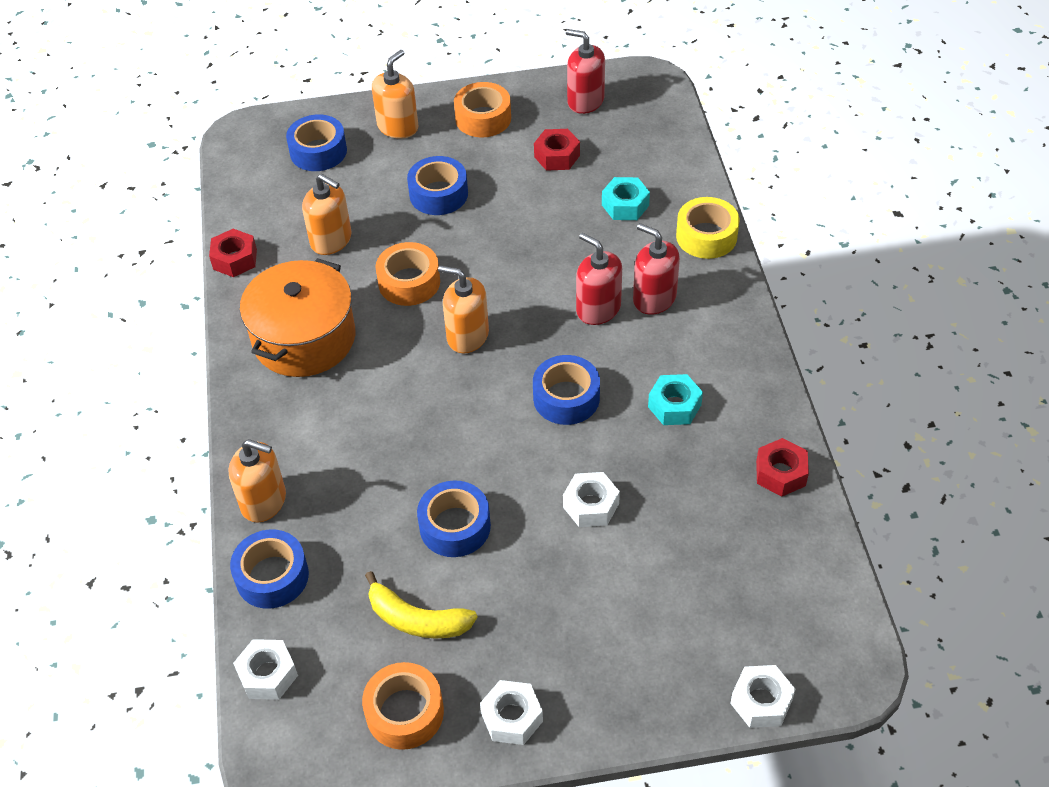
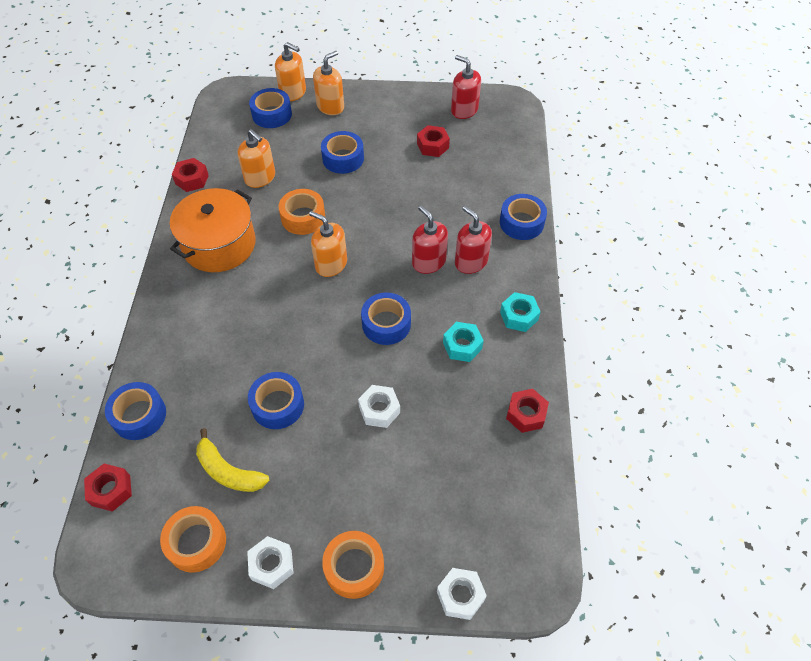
camera: 10 degrees right, 5 degrees up
orange soap dispenser [228,439,286,523] -> orange soap dispenser moved to [275,42,306,101]
white nut [233,639,298,700] -> red nut [84,464,132,512]
orange tape [454,82,511,138] -> orange tape moved to [322,531,384,599]
turquoise nut [602,177,650,220] -> turquoise nut moved to [500,292,541,332]
yellow tape [676,197,740,259] -> blue tape [500,194,547,240]

